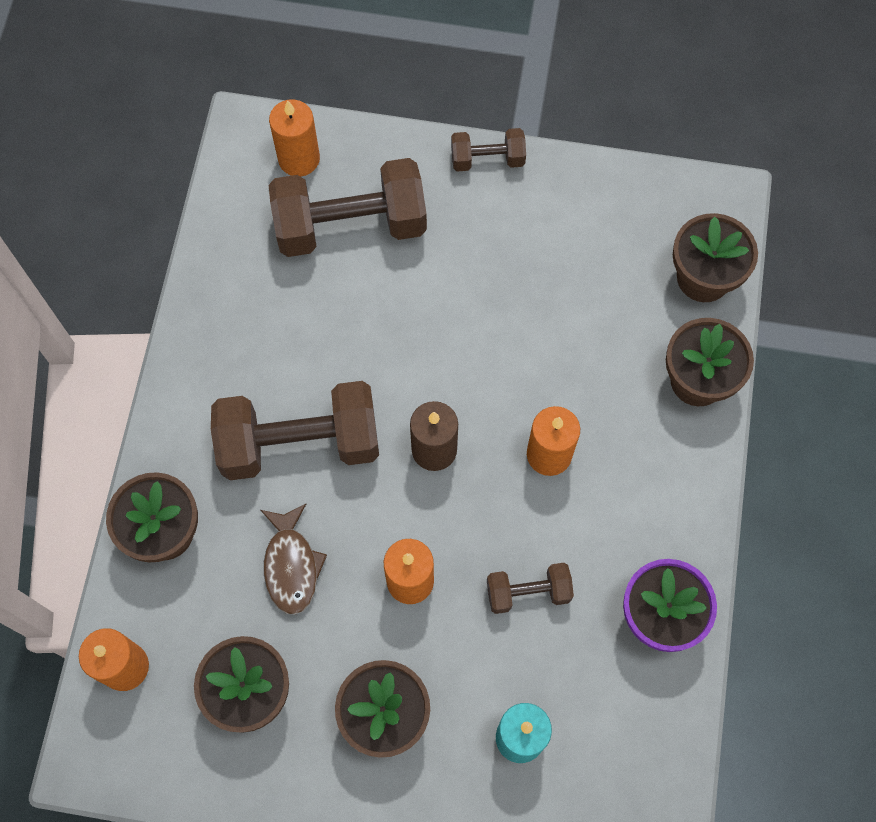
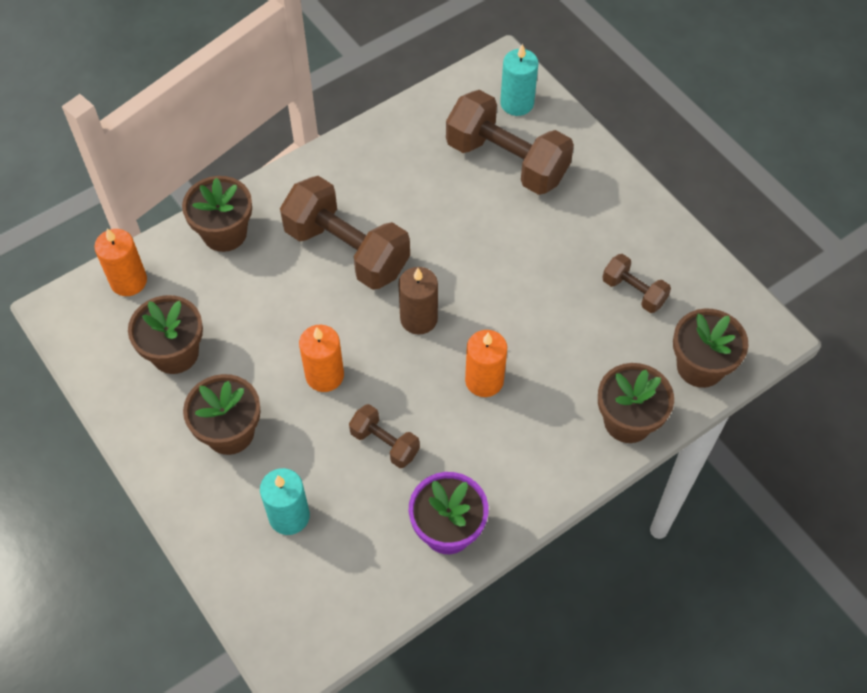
camera: 45 degrees right, 10 degrees down
brown fish [261,504,327,615] -> none
orange candle [269,99,320,177] -> turquoise candle [500,44,538,116]
brown dumbbell [451,128,526,172] -> brown dumbbell moved to [602,254,671,313]

